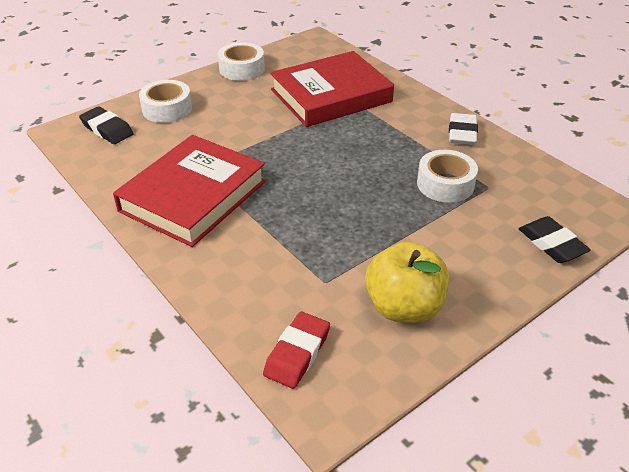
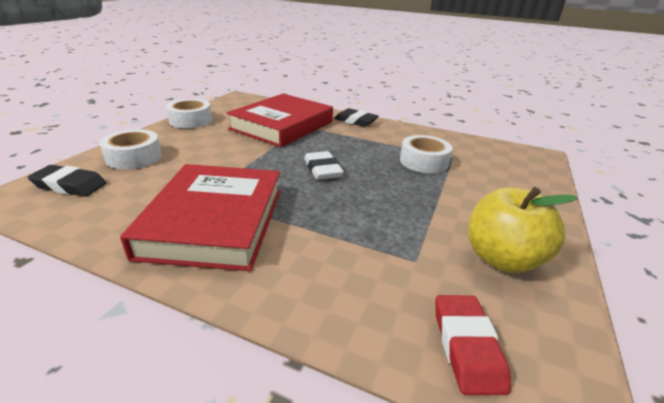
camera: 30 degrees left, 10 degrees down
white eraser [449,113,478,145] -> white eraser moved to [304,151,344,180]
black eraser [519,216,591,263] -> black eraser moved to [334,108,379,127]

